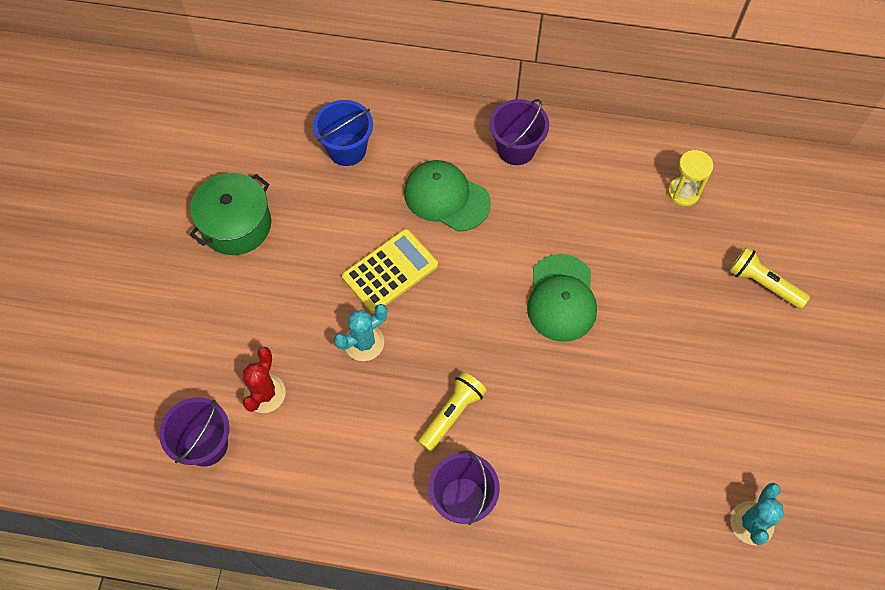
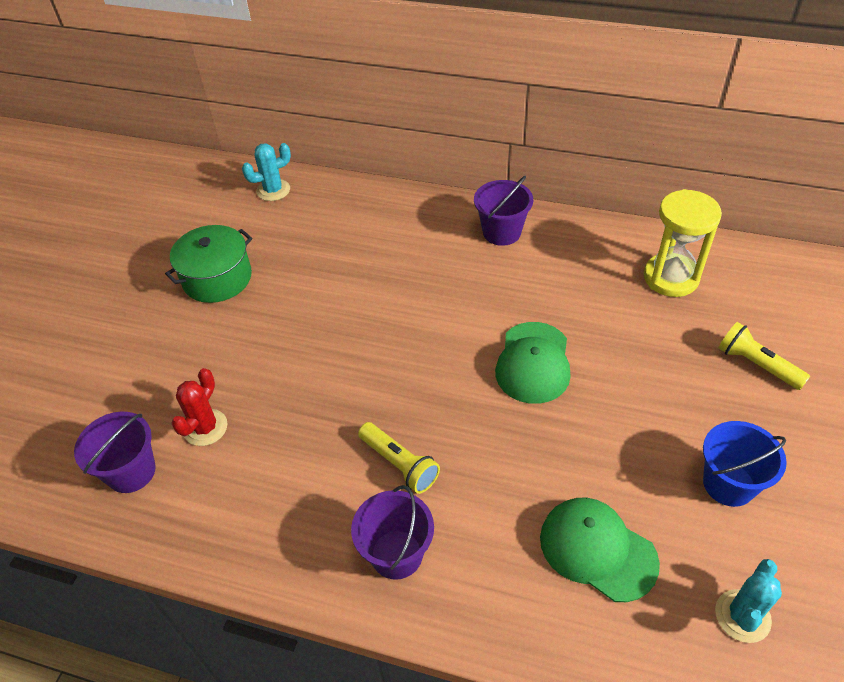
camera: 10 degrees right, 15 degrees down
blue bucket [313,100,373,166] -> blue bucket moved to [703,421,787,507]
turquoise cactus [334,304,387,361] -> turquoise cactus moved to [242,143,291,201]
yellow calculator [342,229,438,313] -> none
green cap [404,160,491,232] -> green cap moved to [540,498,660,602]
yellow flashlight [418,372,487,452] -> yellow flashlight turned 90 degrees clockwise [358,422,440,494]
yellow hourglass [668,150,713,206] -> yellow hourglass [644,189,722,297], size x1.63

